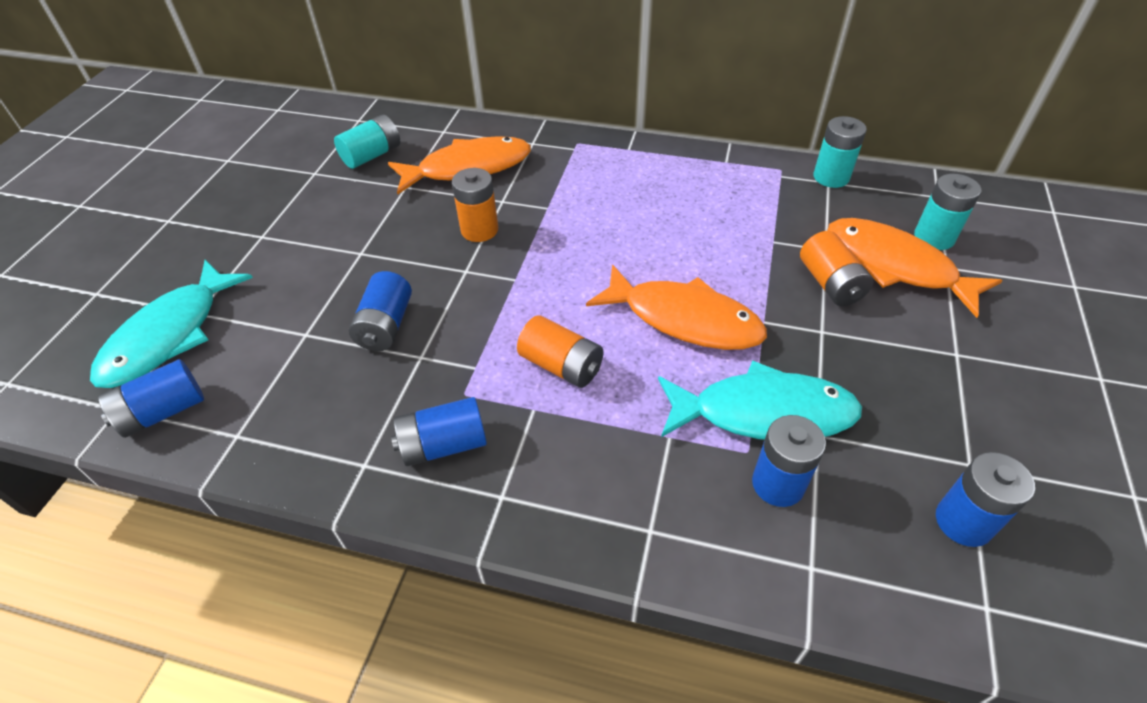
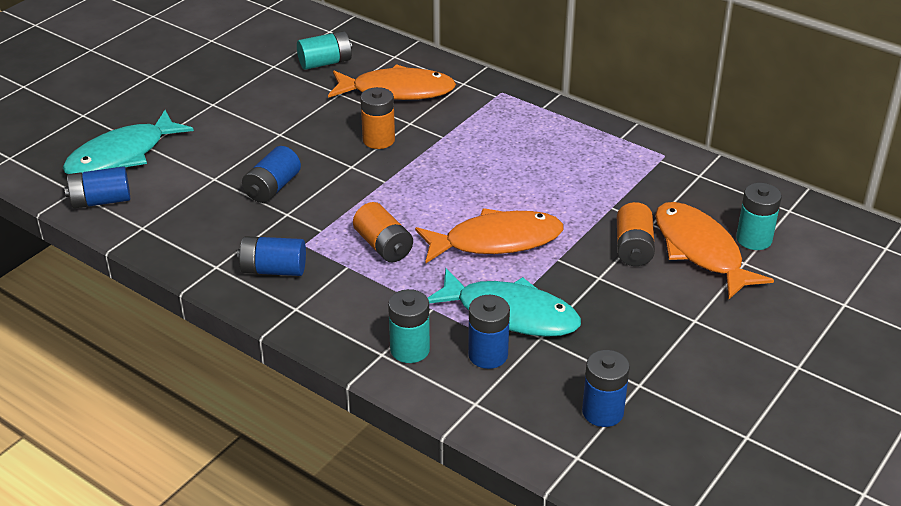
camera: 20 degrees right, 10 degrees down
orange fish [586,264,767,350] -> orange fish turned 60 degrees counterclockwise [415,208,564,263]
turquoise battery [814,116,867,188] -> turquoise battery moved to [388,289,430,363]

